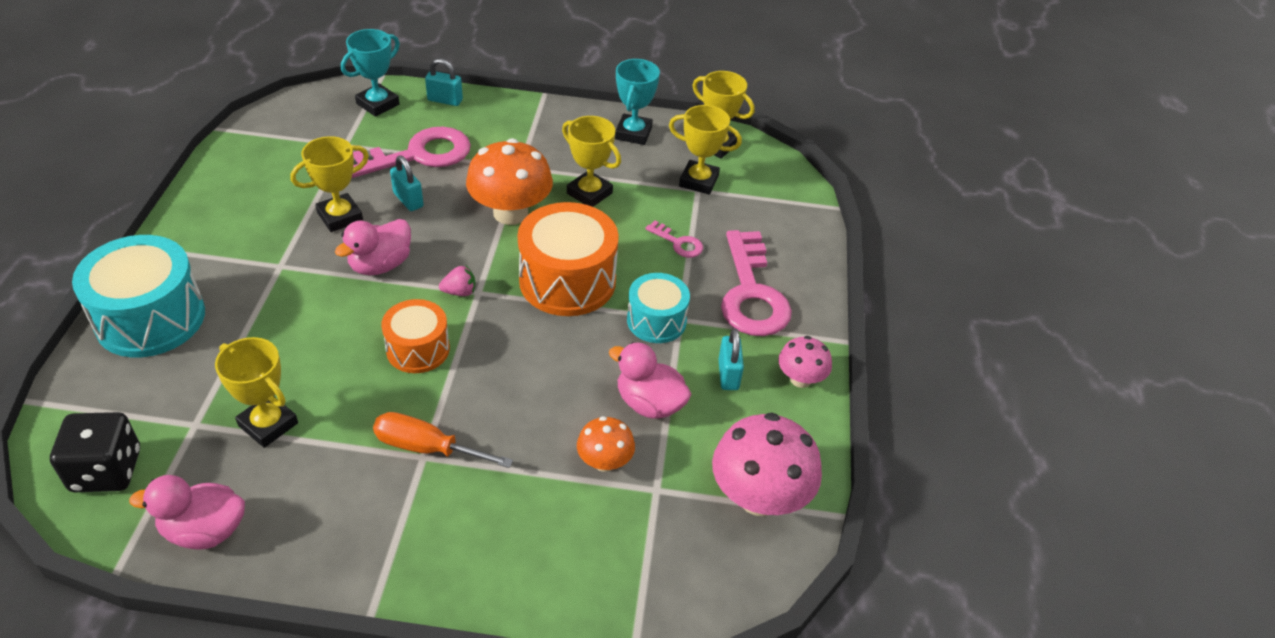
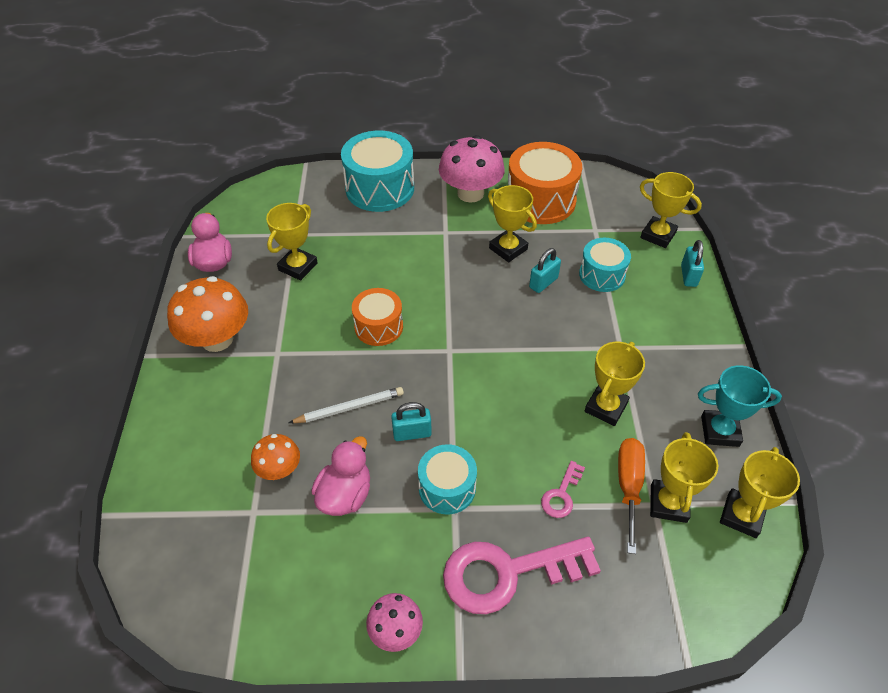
camera: 85 degrees right, 5 degrees up
black dice [50,412,140,492] -> none
pink duck [335,219,411,275] -> none
turquoise trophy [341,29,400,117] -> yellow trophy [640,172,702,248]
pink key [352,126,471,178] -> turquoise drum [579,238,631,292]
orange screwdriver [373,412,513,468] -> orange screwdriver moved to [618,438,645,554]
pink strawberry [439,265,475,296] -> none
orange mushroom [466,138,553,225] -> orange mushroom moved to [167,276,248,352]
orange drum [518,202,619,316] -> orange drum moved to [508,142,582,224]
pink mushroom [712,413,822,516] -> pink mushroom moved to [439,135,505,203]
turquoise padlock [719,328,744,390] -> turquoise padlock moved to [391,402,432,441]
none -> white pencil [289,387,404,423]

